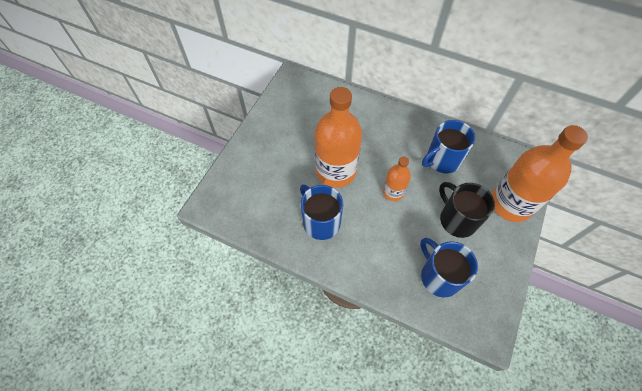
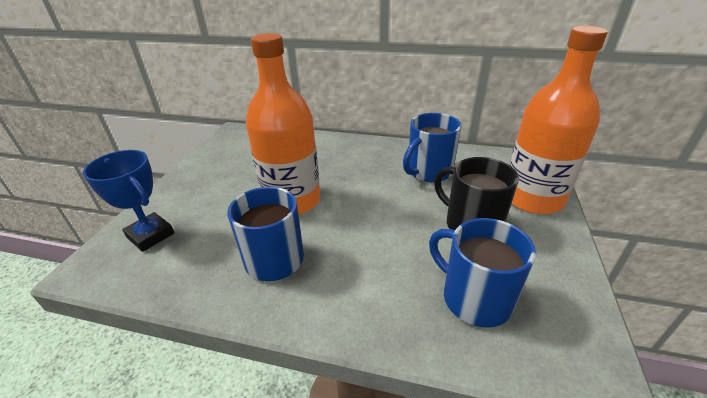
camera: 10 degrees left, 25 degrees down
orange bottle [383,156,411,201] -> none
none -> blue trophy [83,150,174,252]

